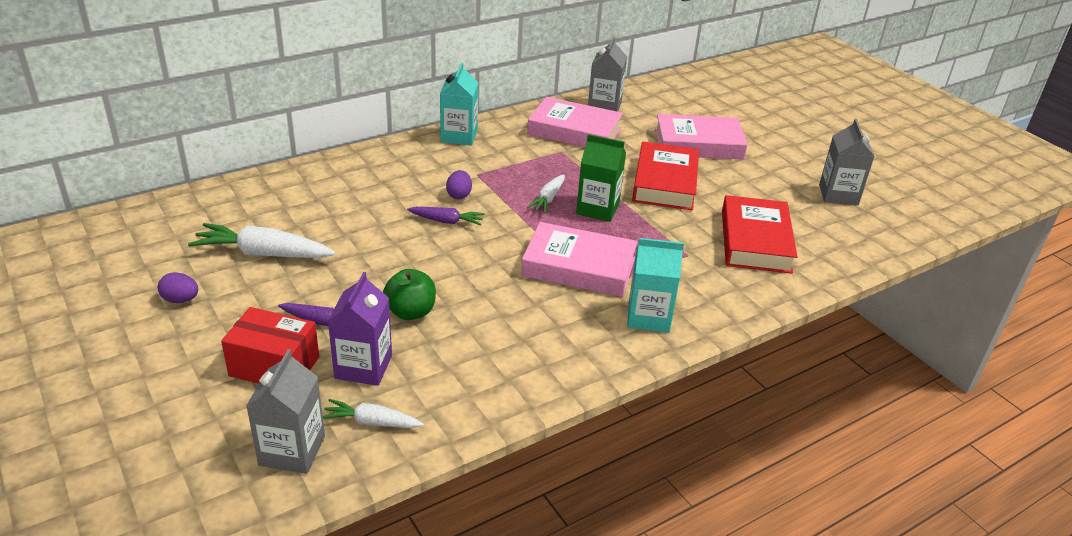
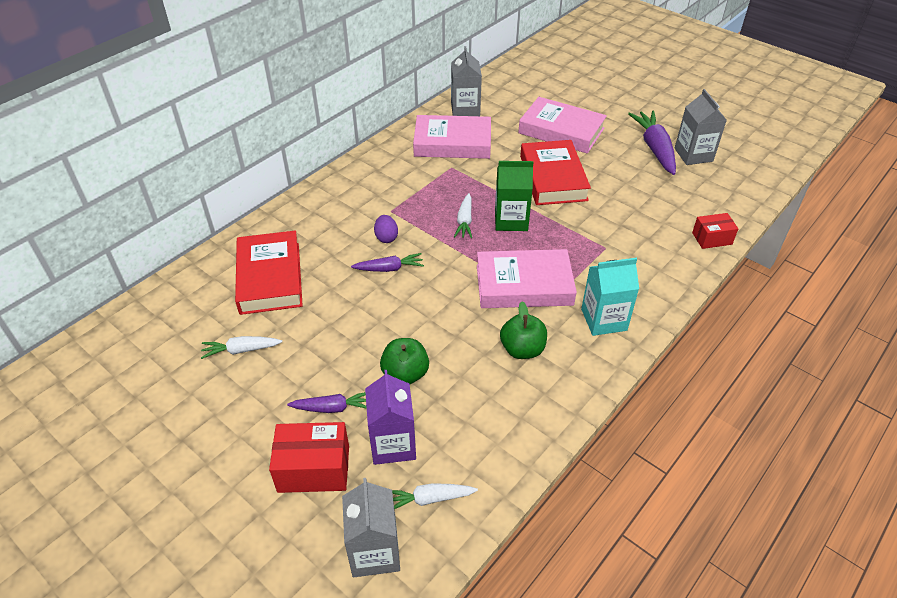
camera: 15 degrees left, 10 degrees up
purple egg [158,272,198,303] -> none
white carrot [188,223,335,258] -> white carrot [201,336,282,359], size x0.58
turquoise carton [440,62,478,146] -> none
pink book [655,114,748,160] -> pink book turned 45 degrees clockwise [518,97,607,154]
red book [722,195,797,274] -> red book moved to [235,230,303,315]
none -> green apple [500,302,547,359]
none -> purple carrot [628,111,676,175]
none -> red box [692,213,738,249]

